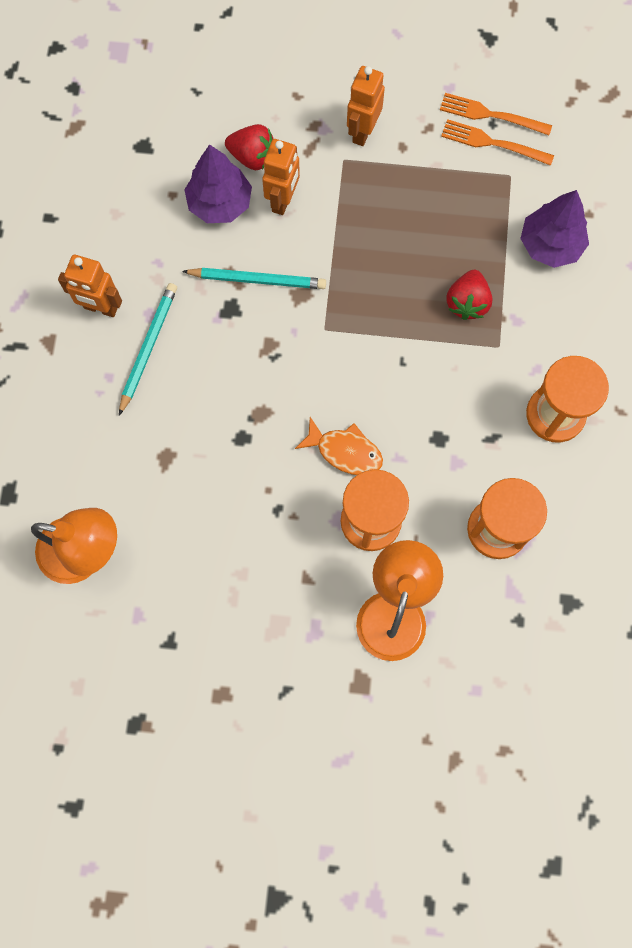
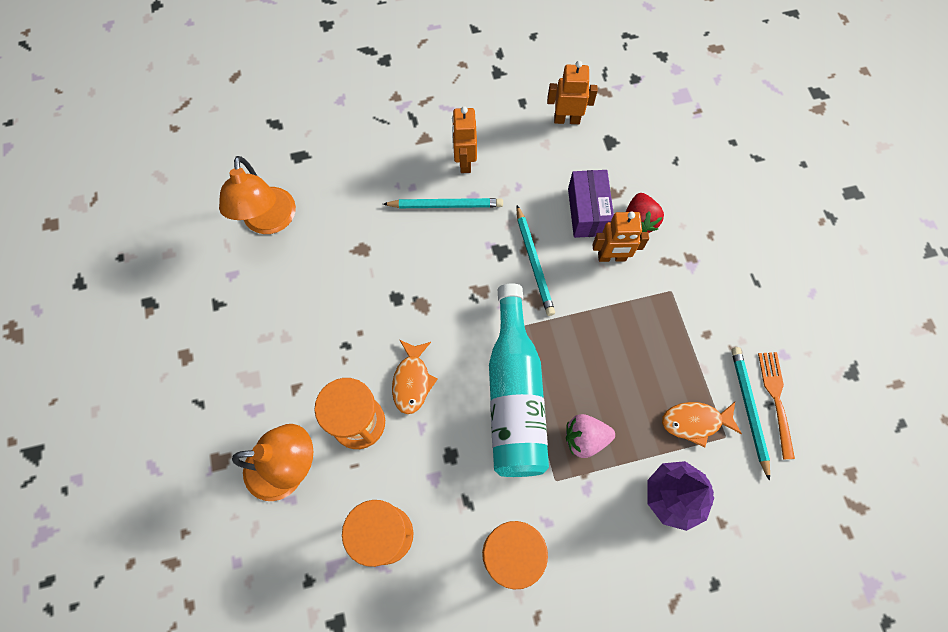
camera: 70 degrees right, 5 degrees down
purple tree [184,144,252,223] -> purple box [568,170,614,238]
orange robot [347,66,385,146] -> orange robot moved to [547,61,598,124]
orange fork [441,119,554,166] -> turquoise pencil [731,347,770,481]
red strawberry [446,269,492,320] -> pink strawberry [566,414,615,458]
none -> turquoise bottle [489,283,549,477]
none -> orange fish [662,402,742,447]

